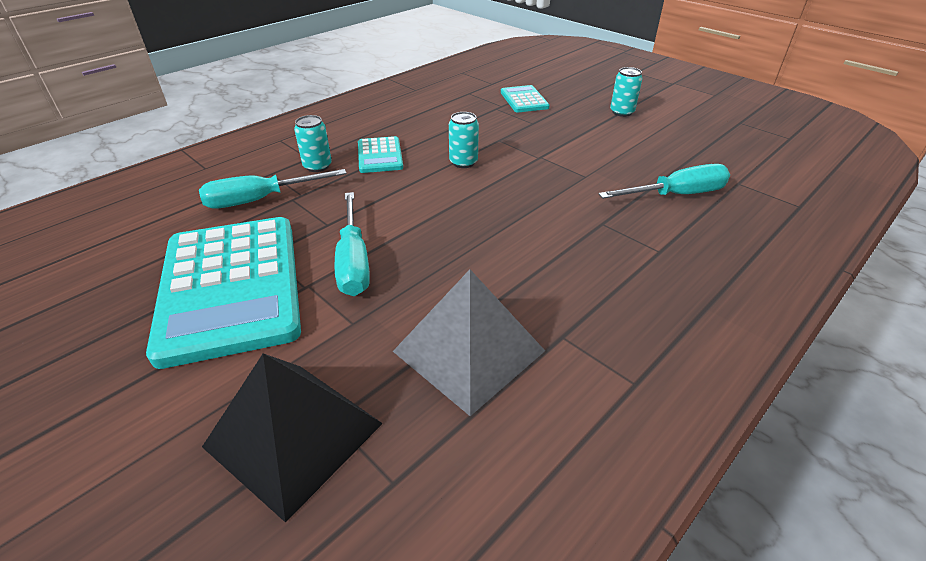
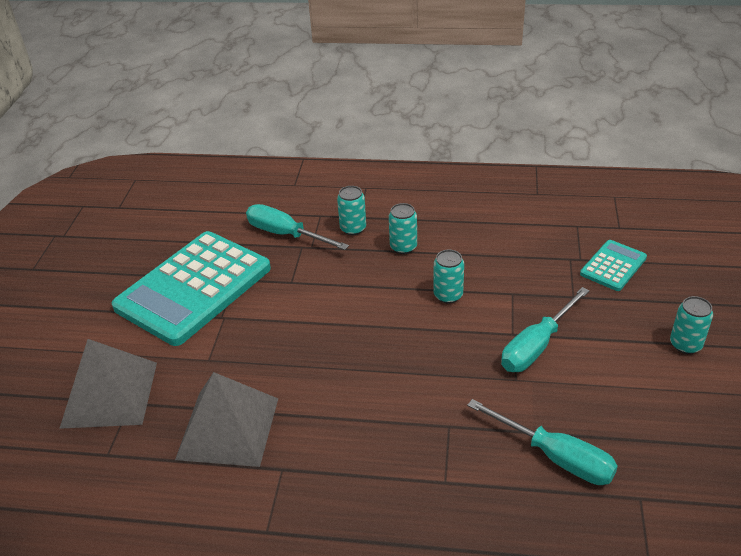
camera: 55 degrees right, 0 degrees up
black pyramid [202,353,383,523] -> grey pyramid [59,339,157,429]
turquoise screwdriver [335,192,370,296] -> turquoise screwdriver moved to [501,287,589,372]
turquoise calculator [358,136,403,173] -> turquoise can [389,203,417,254]

